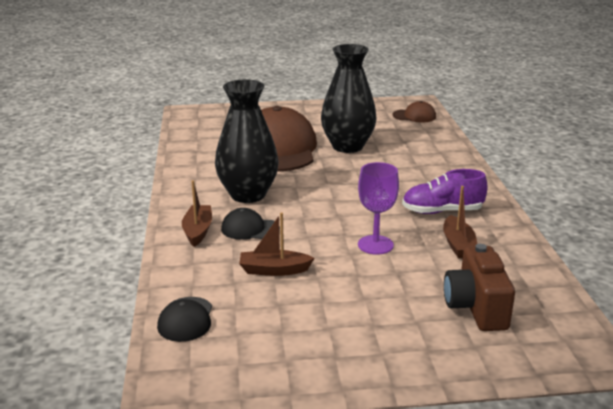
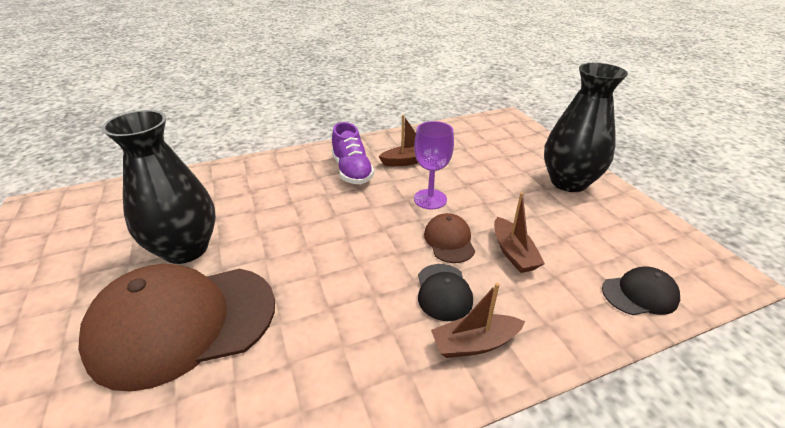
camera: 105 degrees left, 10 degrees up
black vase [215,79,279,203] -> black vase moved to [544,63,628,192]
brown cap [393,101,436,122] -> brown cap moved to [424,213,475,263]
brown camera [444,244,515,331] -> none

